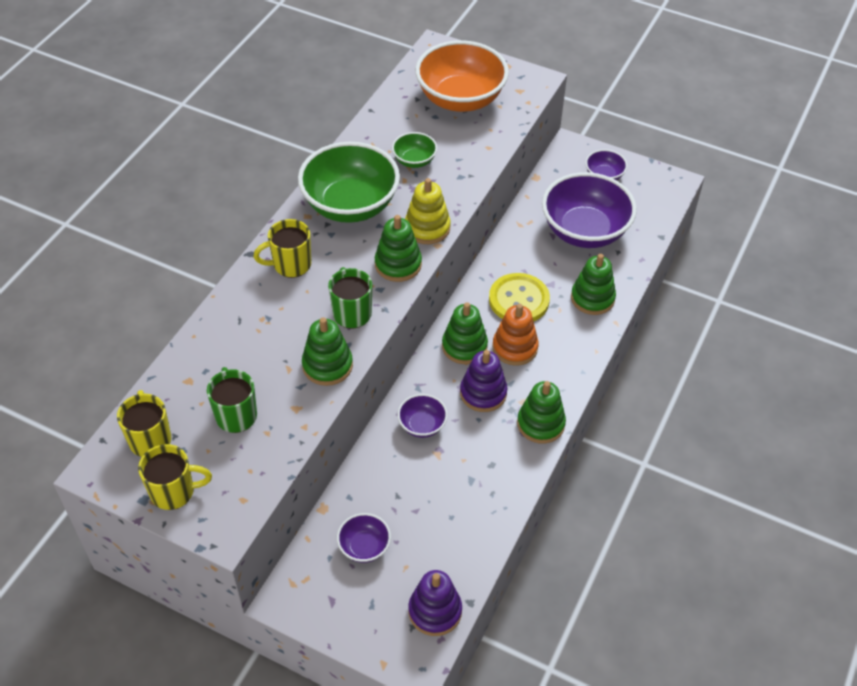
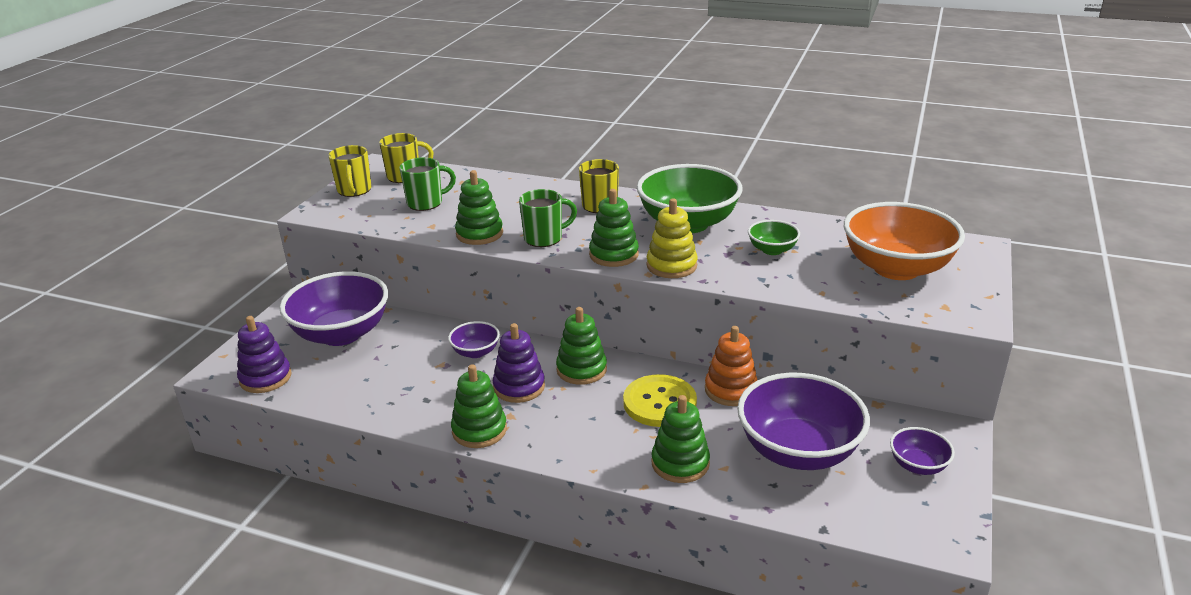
camera: 85 degrees right, 20 degrees down
purple bowl [337,513,391,563] -> purple bowl [280,271,388,346], size x2.12
orange stacking toy [492,304,539,366] -> orange stacking toy moved to [705,326,757,406]

